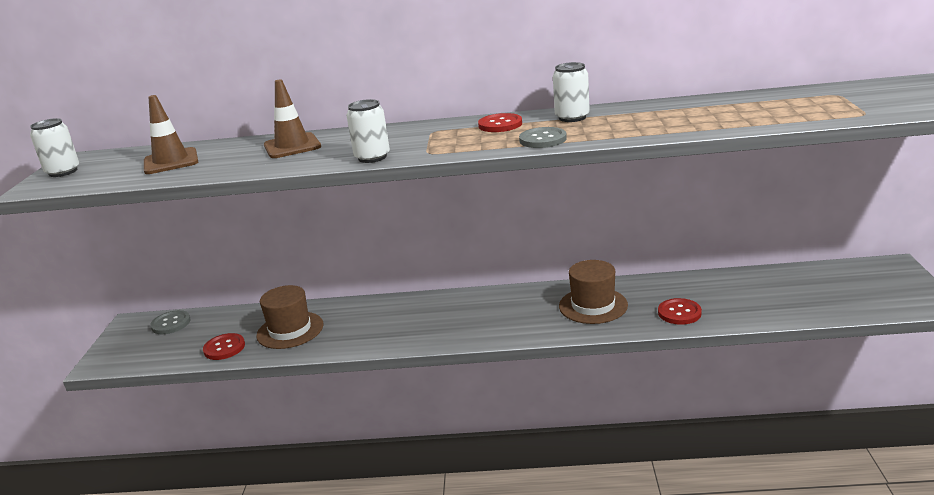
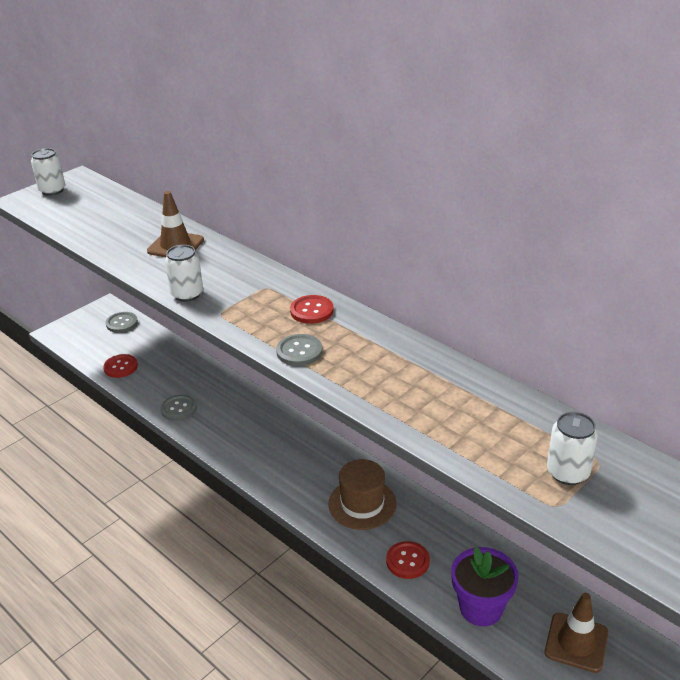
camera: 40 degrees right, 10 degrees up
brown traffic cone [144,95,198,174] -> brown traffic cone moved to [545,593,608,673]
brown hat [256,285,323,349] -> none
white can [553,62,590,122] -> white can moved to [547,412,598,485]
none -> grey button [161,395,197,421]
none -> purple flower pot [451,547,519,626]

